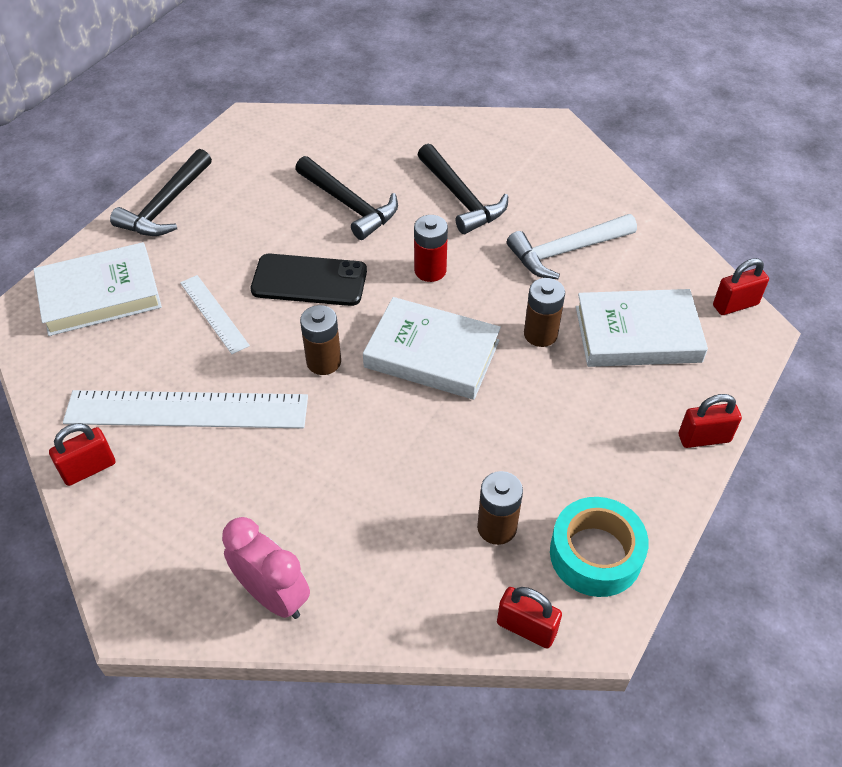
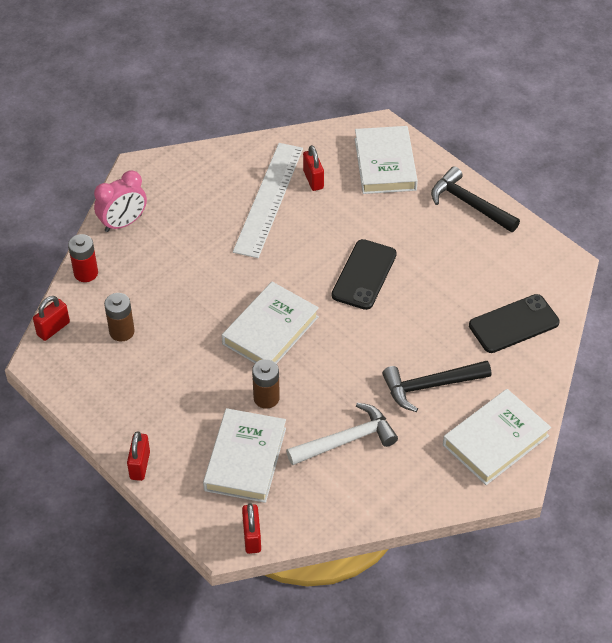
camera: 105 degrees right, 0 degrees up
red padlock [49,423,115,486] -> red padlock moved to [303,145,324,191]
white ruler [180,275,250,354] -> none
black hammer [295,156,398,240] -> none
brown battery [300,305,341,375] -> none
red battery [414,215,448,282] -> red battery moved to [68,234,98,282]
white hammer [507,214,637,279] -> white hammer turned 75 degrees clockwise [286,403,398,466]
turquoise tape [550,497,649,597] -> none
none -> white book [443,389,551,485]
none -> black phone [469,294,560,353]

